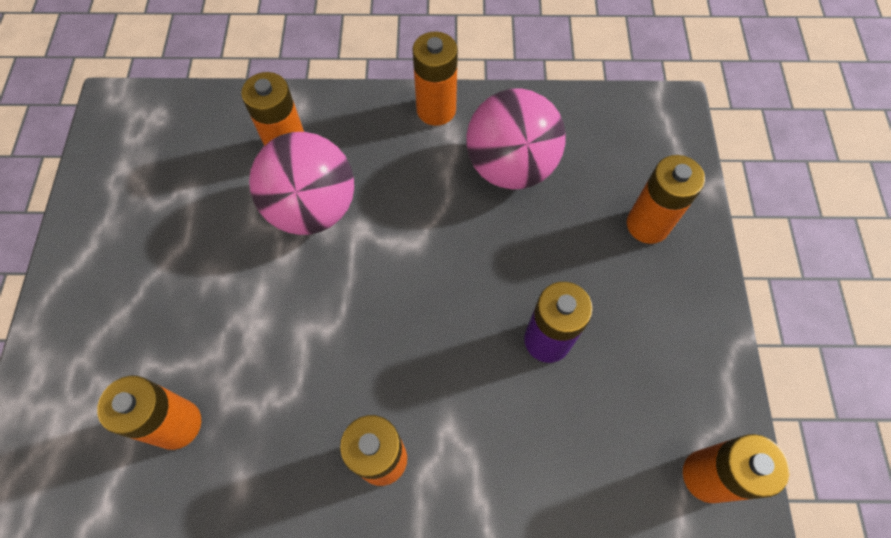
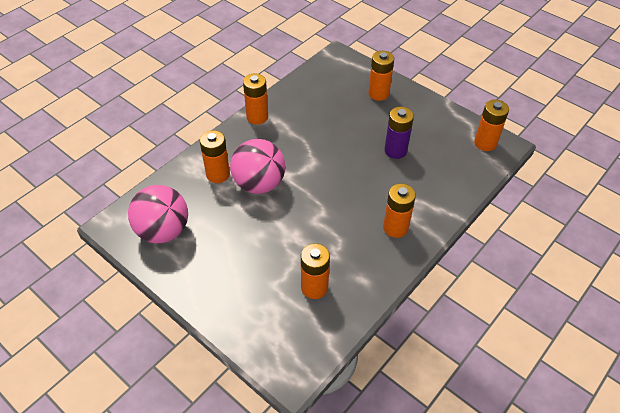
camera: 50 degrees left, 15 degrees down
pink ball [466,88,566,189] -> pink ball moved to [128,185,188,243]

